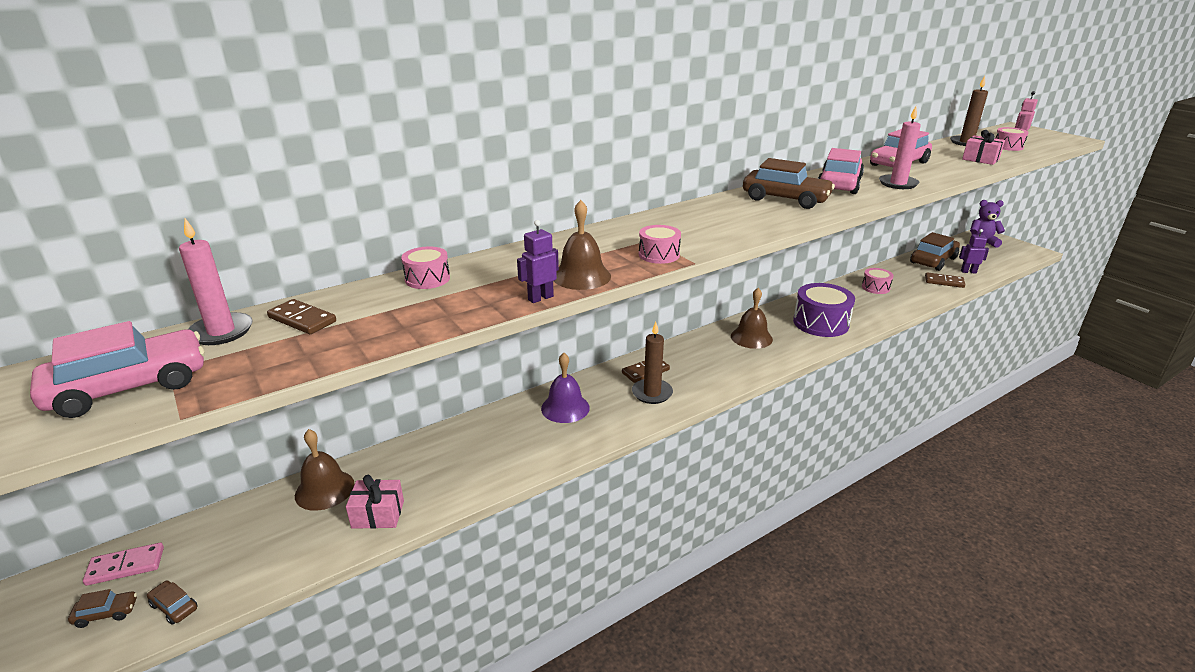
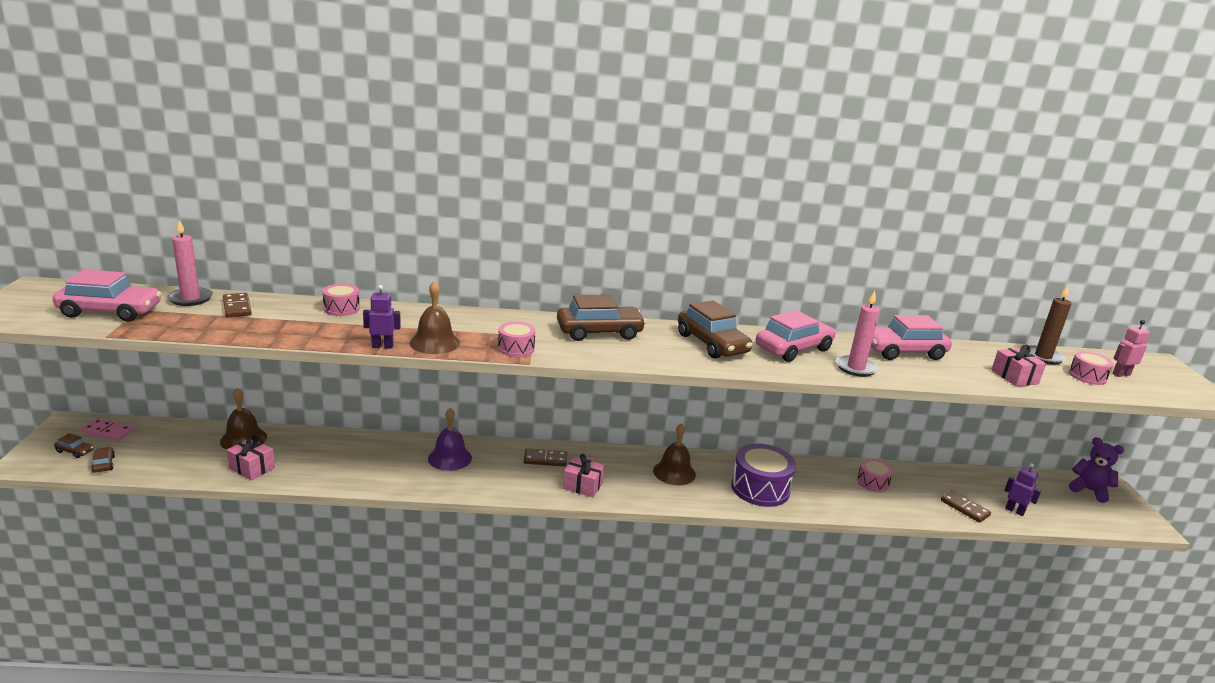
camera: 30 degrees right, 5 degrees down
brown candle [632,322,673,404] -> none
brown car [910,232,960,271] -> brown car moved to [557,295,646,341]
none -> pink gift [563,454,605,497]

